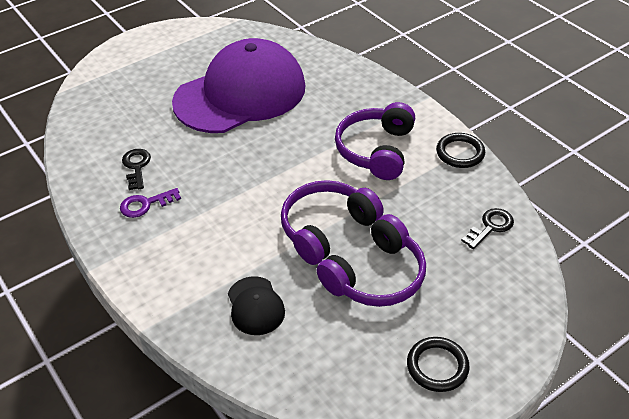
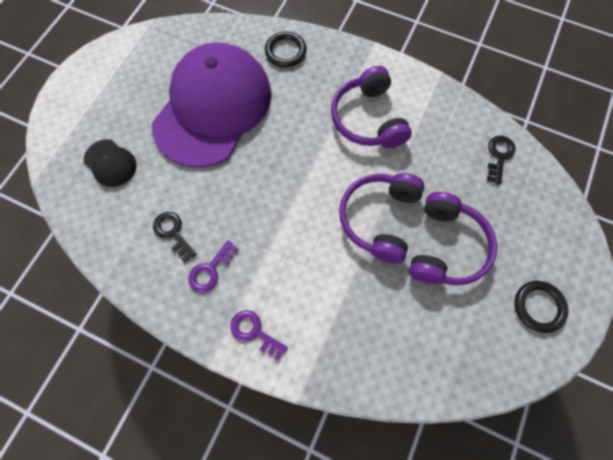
camera: 30 degrees left, 25 degrees up
black cap [228,276,285,335] -> black cap moved to [84,139,137,187]
black ring [436,133,485,168] -> black ring moved to [265,32,307,67]
none -> purple key [230,310,288,361]

